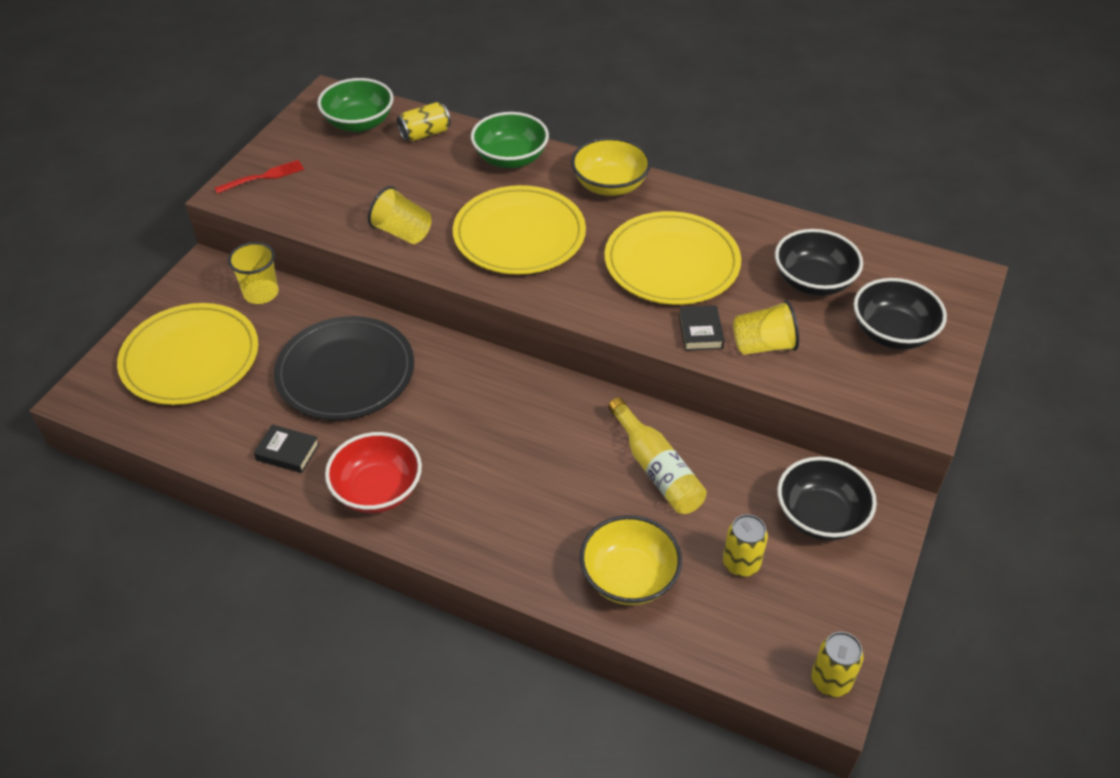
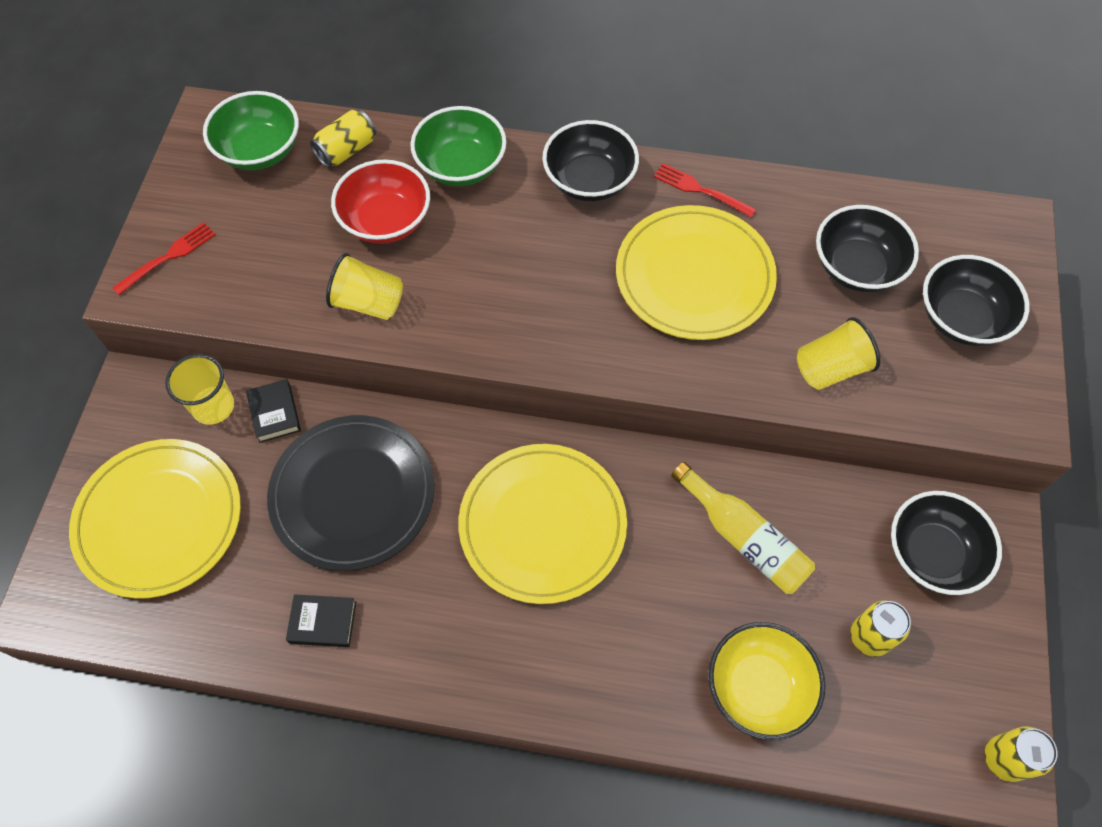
camera: 15 degrees left, 15 degrees up
red bowl [325,432,422,513] -> red bowl moved to [331,159,430,244]
yellow plate [453,185,586,275] -> yellow plate moved to [458,444,627,604]
yellow bowl [571,137,651,196] -> black bowl [542,120,639,202]
black book [679,305,724,351] -> black book moved to [246,379,301,443]
none -> red fork [654,163,756,217]

